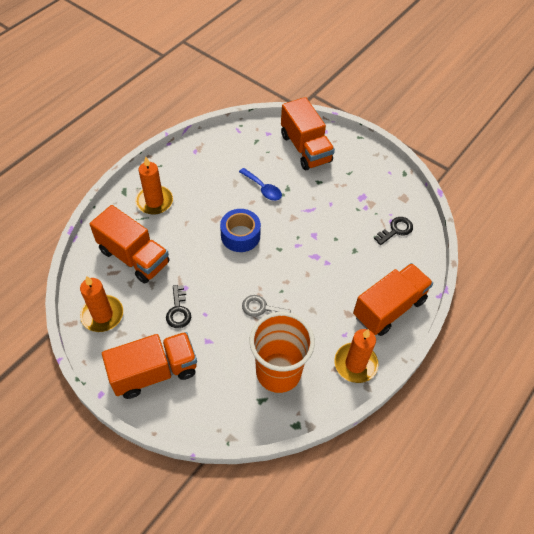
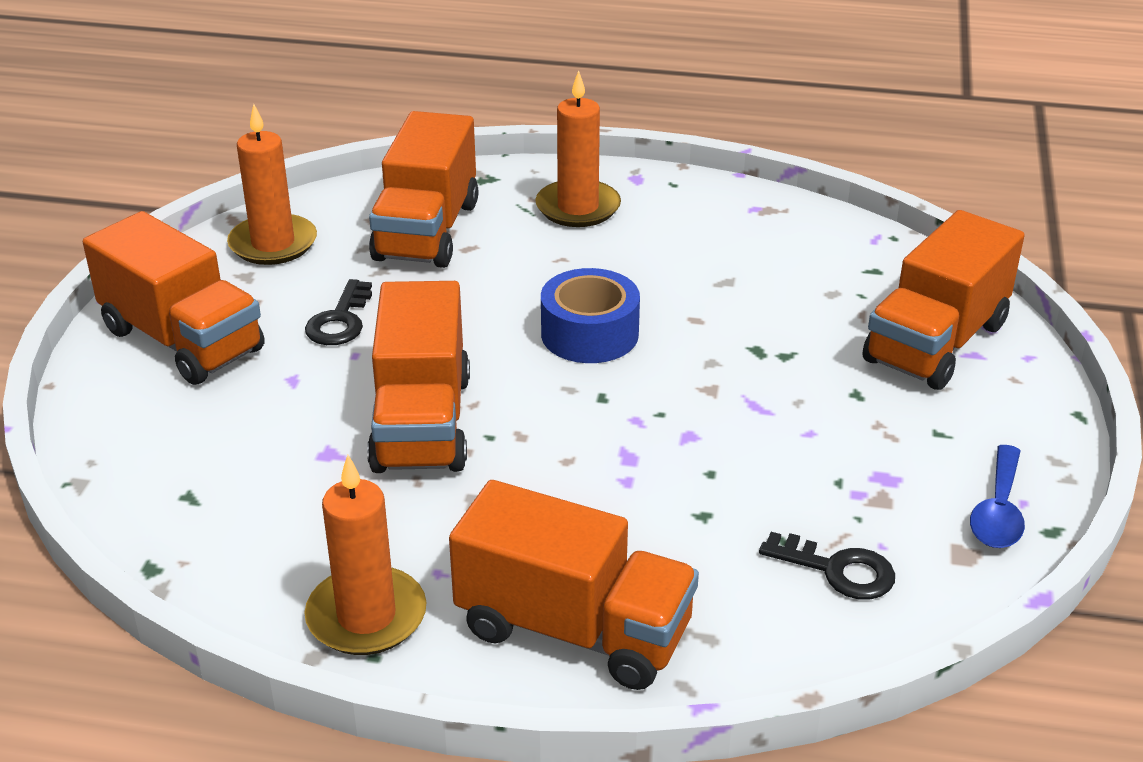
camera: 65 degrees right, 20 degrees down
black key [166,285,191,328] -> black key turned 45 degrees counterclockwise [305,279,372,345]
blue spoon [239,168,282,201] -> blue spoon moved to [970,445,1025,548]
grey key [242,295,291,317] -> orange truck [367,281,470,473]
orange cup [249,312,315,393] -> none

